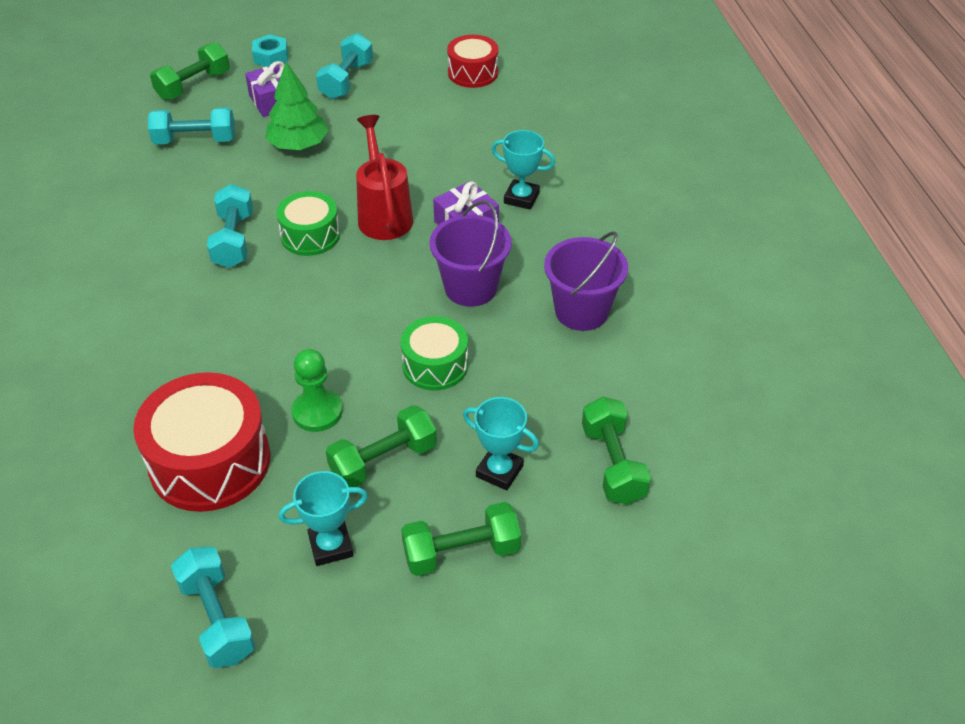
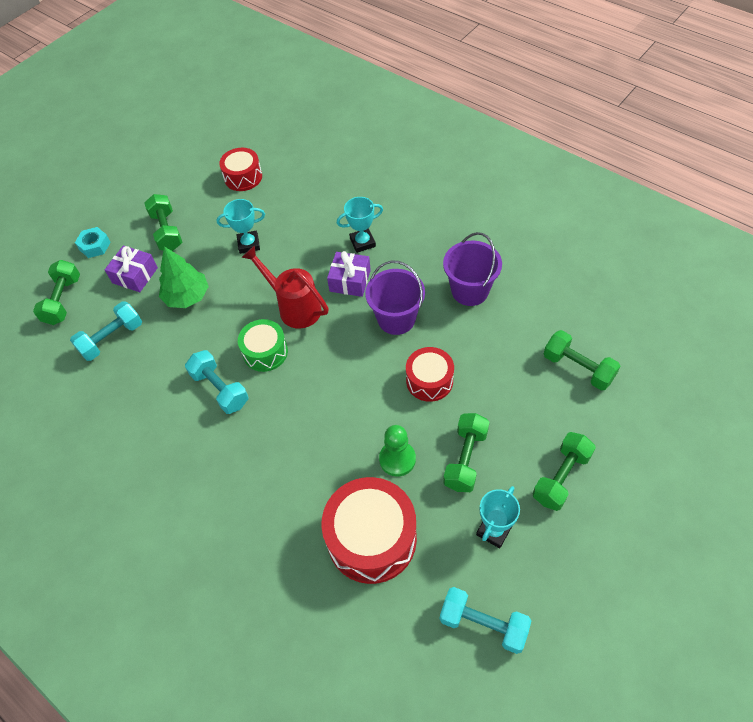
camera: 35 degrees left, 10 degrees up
turquoise dumbbell [316,33,373,99] -> green dumbbell [144,194,182,251]
green drum [401,316,468,391] -> red drum [406,347,454,402]
turquoise trophy [463,397,539,490] -> turquoise trophy moved to [216,199,265,254]

